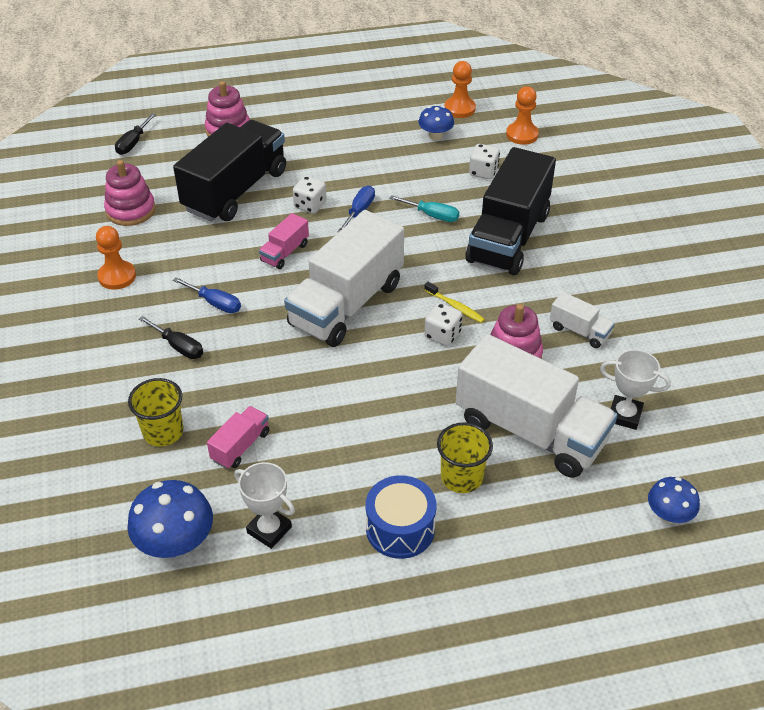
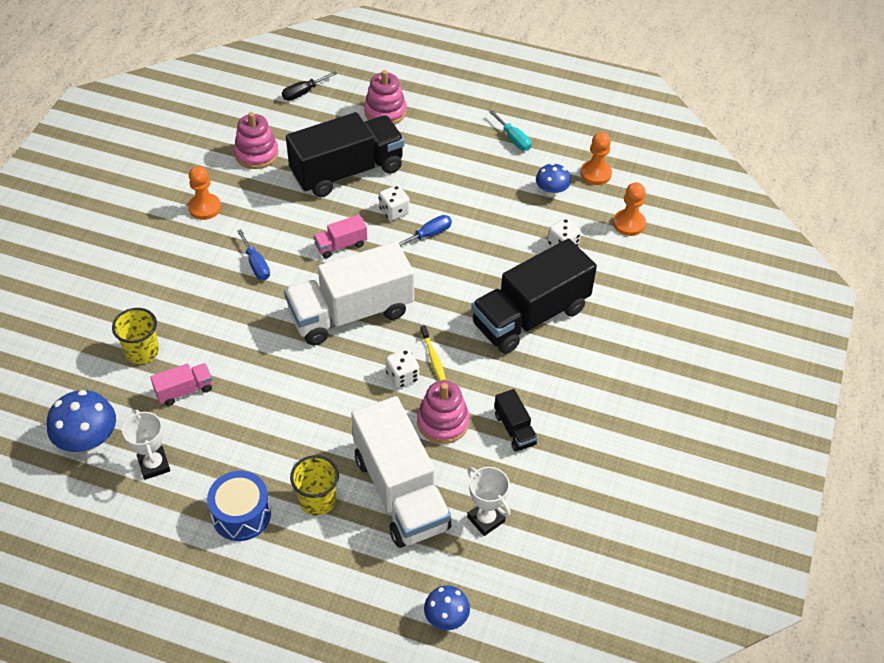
camera: 30 degrees right, 5 degrees up
black screwdriver [139,316,203,359] -> none
turquoise screwdriver [389,195,459,222] -> turquoise screwdriver moved to [489,110,531,151]
white truck [550,292,615,348] -> black truck [494,389,538,452]

